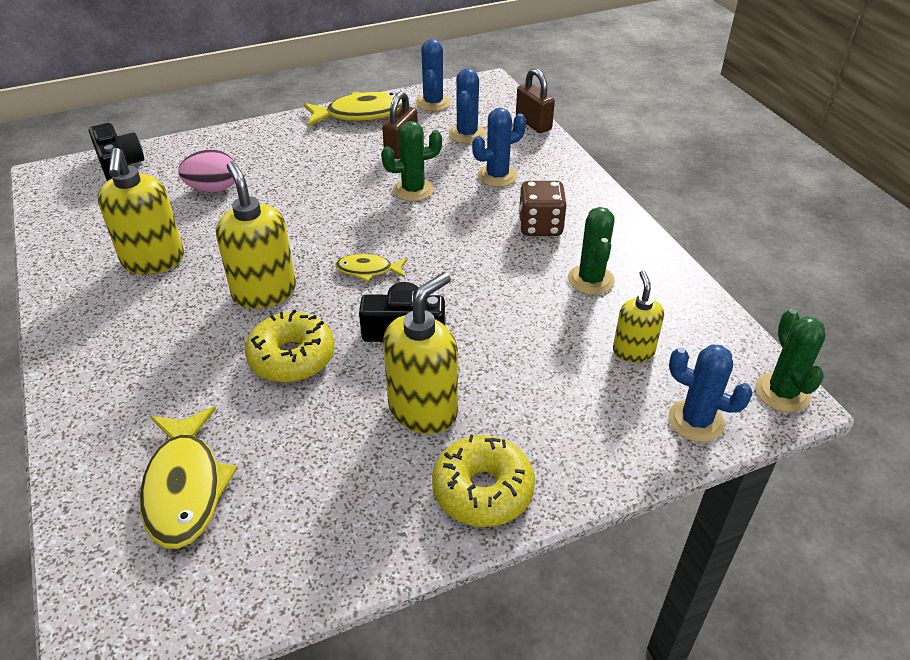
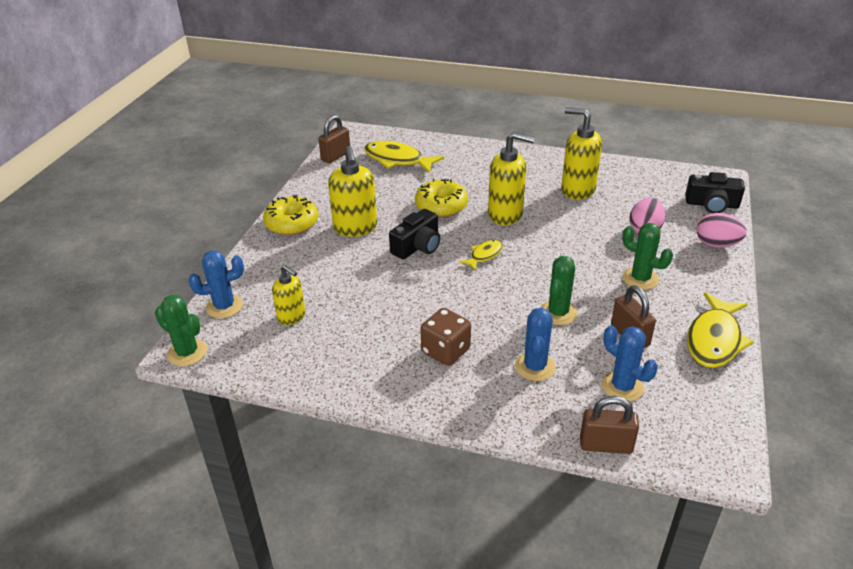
camera: 130 degrees right, 5 degrees down
blue cactus [416,39,451,111] -> none
green cactus [568,207,615,295] -> green cactus moved to [622,223,673,290]
none -> brown padlock [318,115,350,163]
none -> pink egg [697,213,747,248]

